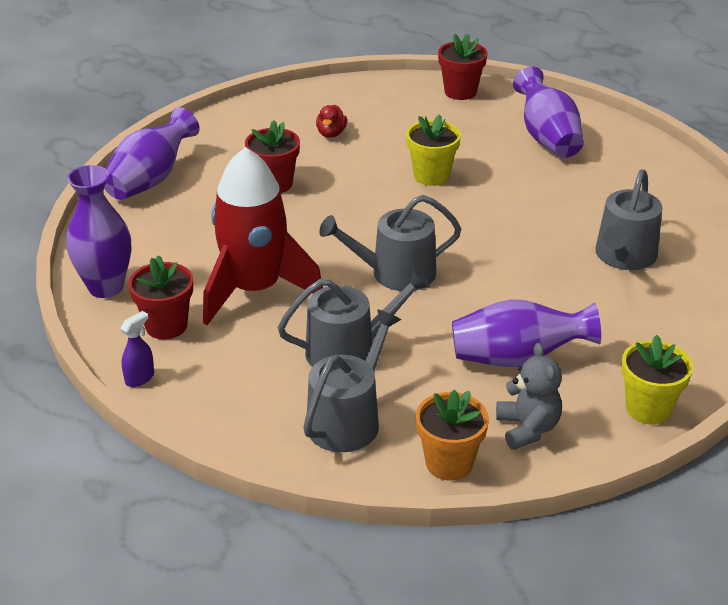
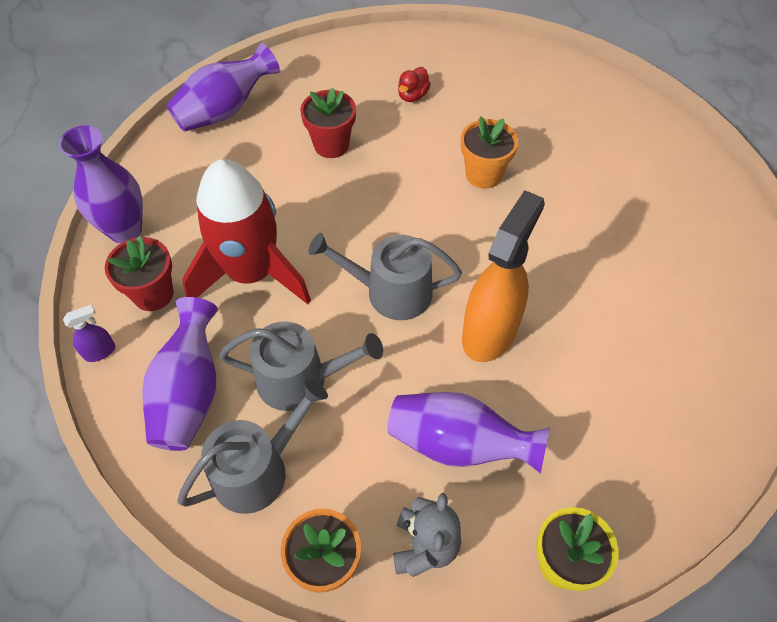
camera: 20 degrees right, 20 degrees up
yellow flower pot [406,114,461,186] -> orange flower pot [461,116,518,189]
red flower pot [438,33,487,100] -> none
purple vase [513,67,584,158] -> purple vase moved to [142,297,218,451]
grey watering can [595,169,662,270] -> none
none -> orange spray bottle [462,190,545,362]

